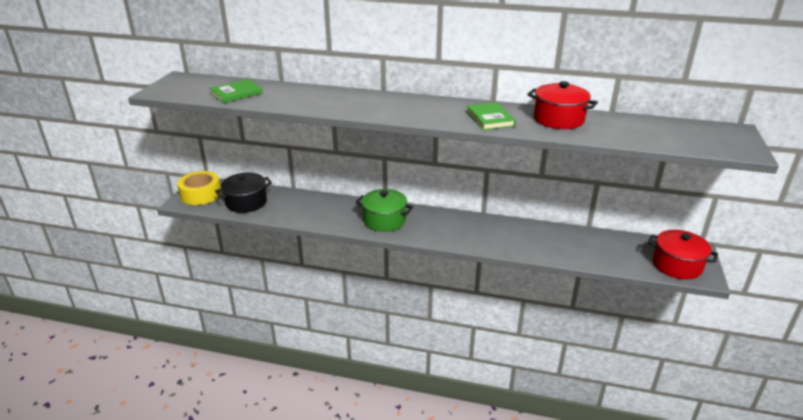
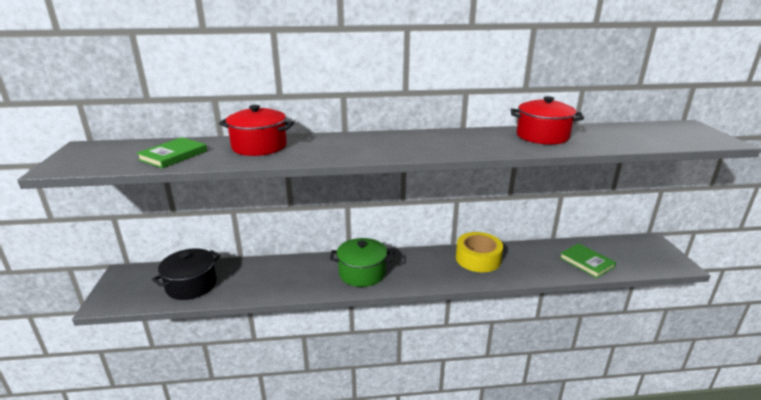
camera: 20 degrees left, 5 degrees down
yellow tape [177,171,222,205] -> yellow tape moved to [456,232,503,272]
green book [466,102,516,130] -> green book moved to [560,243,616,278]
red pot [648,230,718,279] -> red pot moved to [219,105,294,156]

